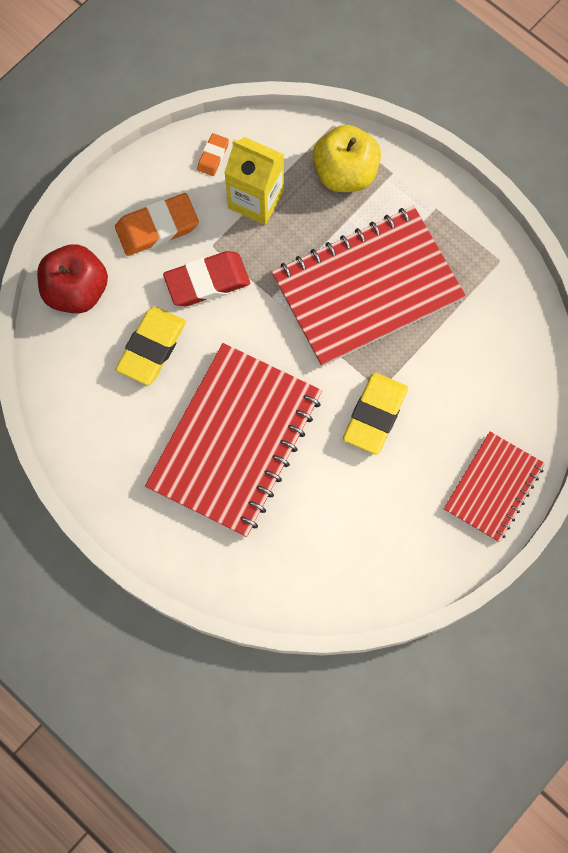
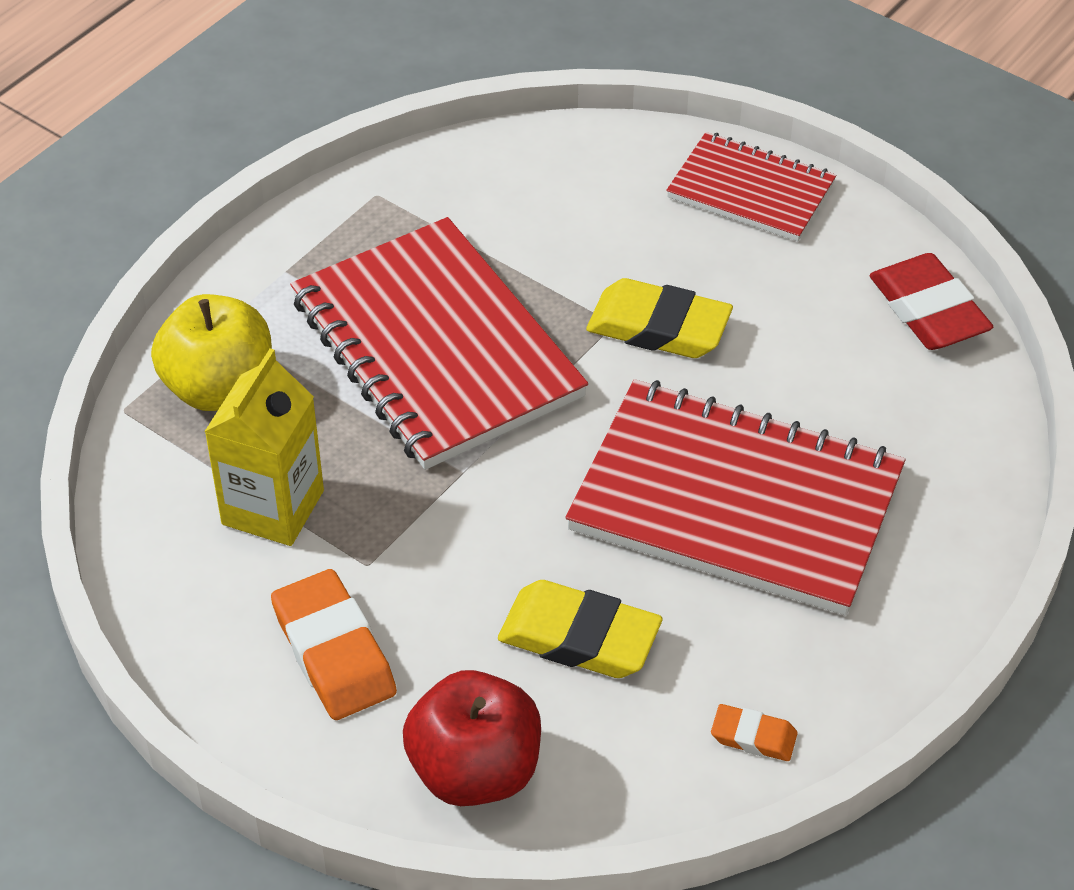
camera: 95 degrees left, 25 degrees down
red eraser [163,251,250,306] -> red eraser moved to [870,253,993,350]
orange eraser [197,133,229,176] -> orange eraser moved to [711,704,798,761]

